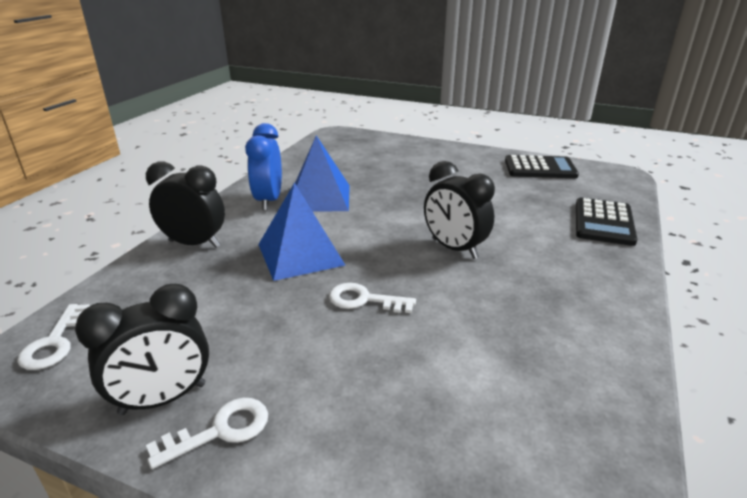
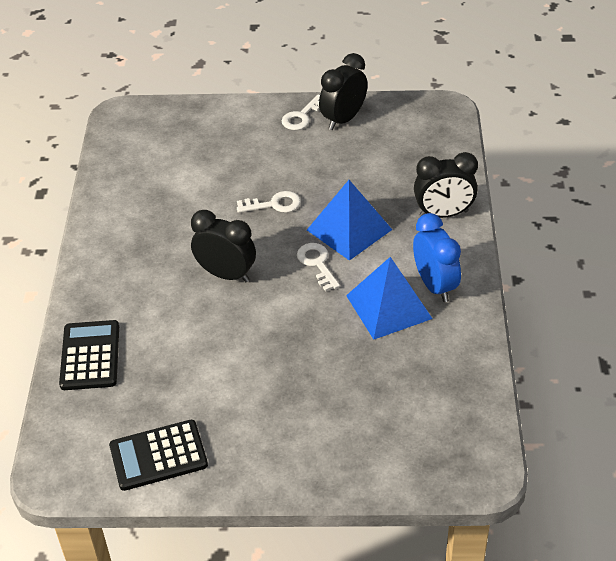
camera: 160 degrees right, 15 degrees up
white key [17,304,90,370] -> white key moved to [297,243,340,292]

